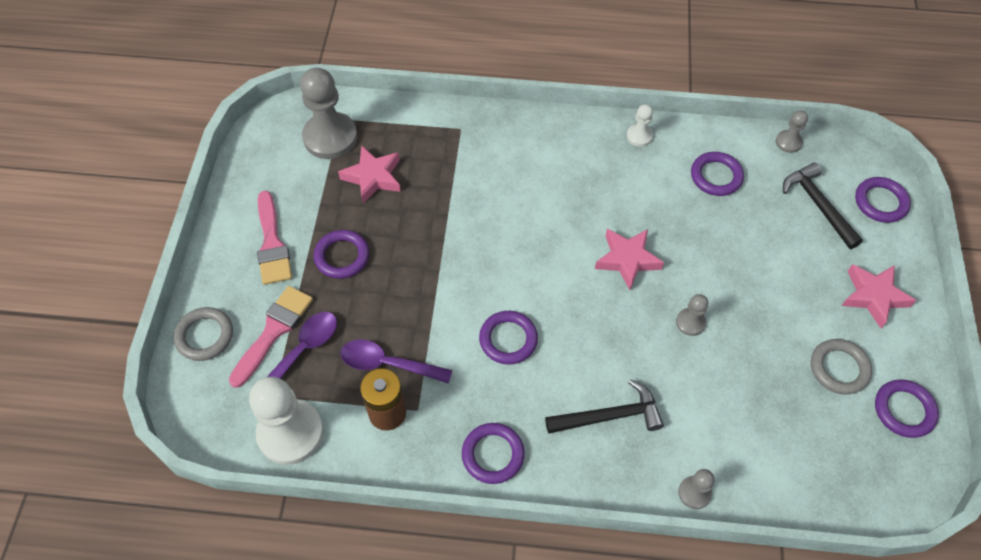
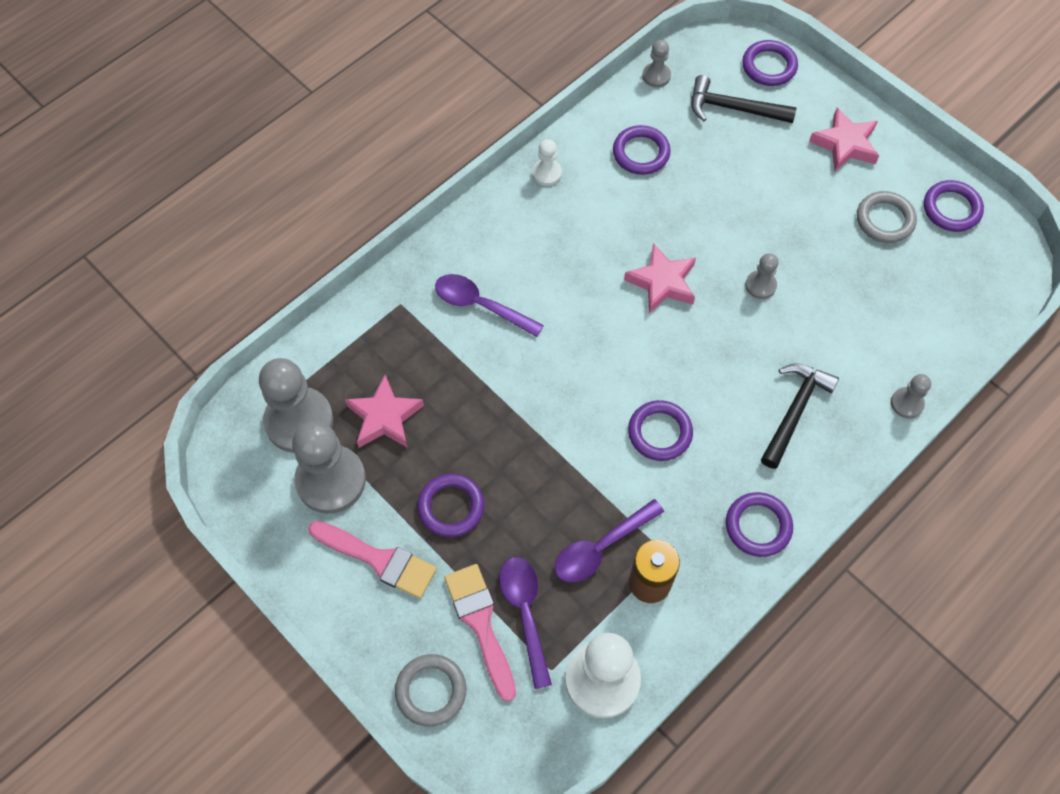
camera: 50 degrees left, 5 degrees up
none -> grey pawn [292,421,366,514]
none -> purple spoon [435,274,544,337]

